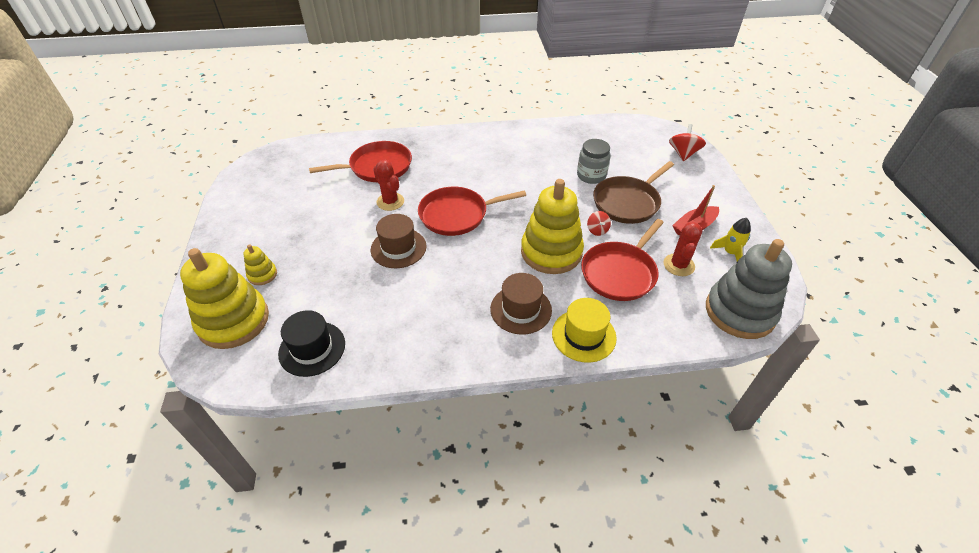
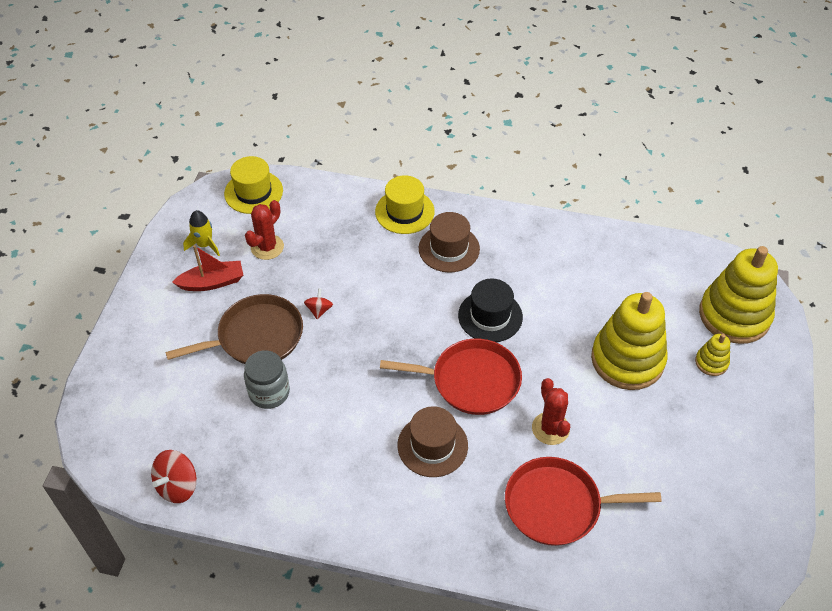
camera: 160 degrees left, 5 degrees up
black hat [278,310,345,377] -> black hat moved to [458,279,523,342]
brown hat [371,214,427,268] -> brown hat moved to [397,406,468,477]
yellow stacking toy [521,179,584,274] -> yellow stacking toy moved to [591,292,667,390]
red pan [581,219,664,301] -> none
red spinning top [669,124,706,161] -> red spinning top moved to [151,450,197,503]
grey stacking toy [706,239,792,339] -> yellow hat [224,156,283,214]

